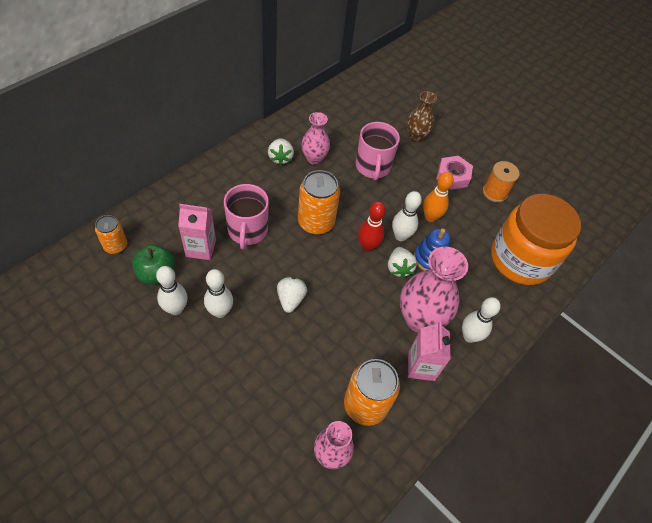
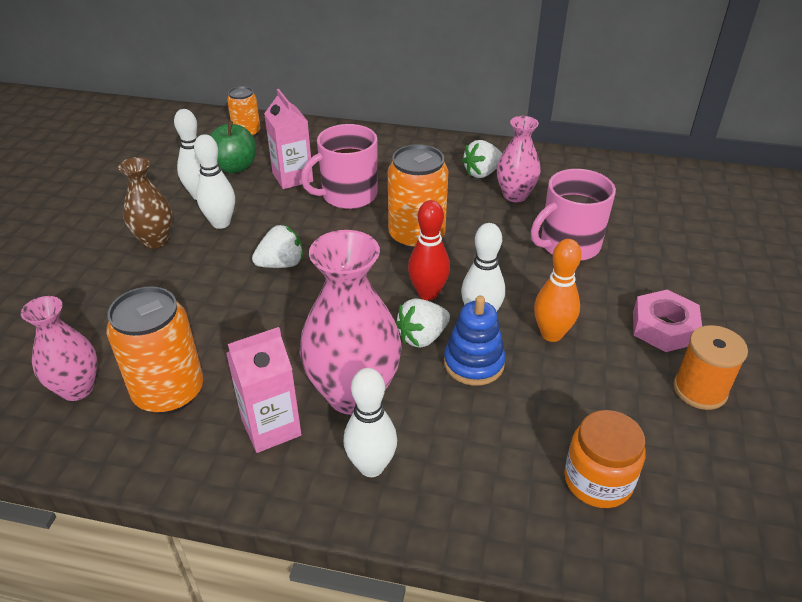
camera: 65 degrees right, 15 degrees down
brown vase [407,91,437,142] -> brown vase moved to [118,157,173,249]
orange jar [491,194,581,285] -> orange jar [564,410,646,508], size x0.51

